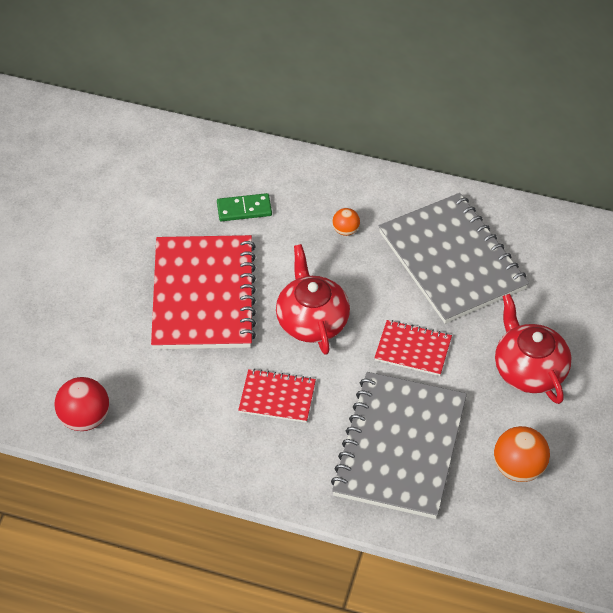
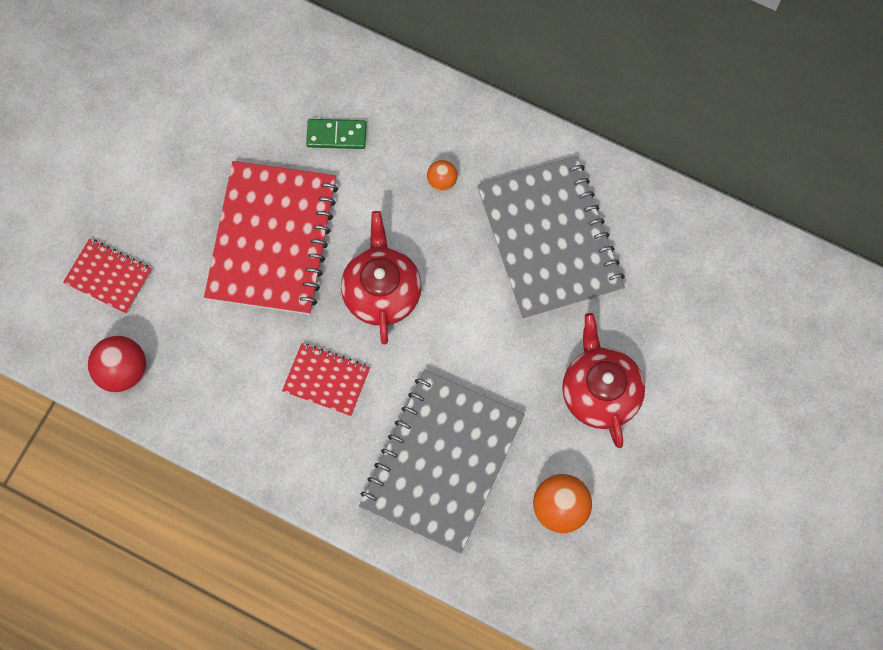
camera: 10 degrees right, 20 degrees up
red notebook [375,320,452,376] -> red notebook moved to [63,238,152,314]

